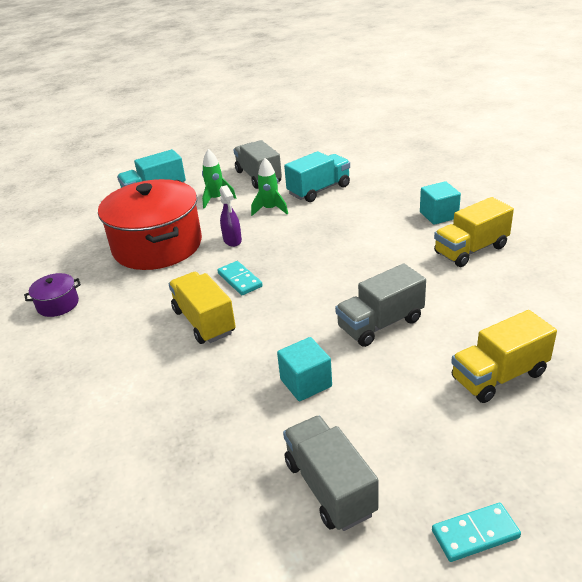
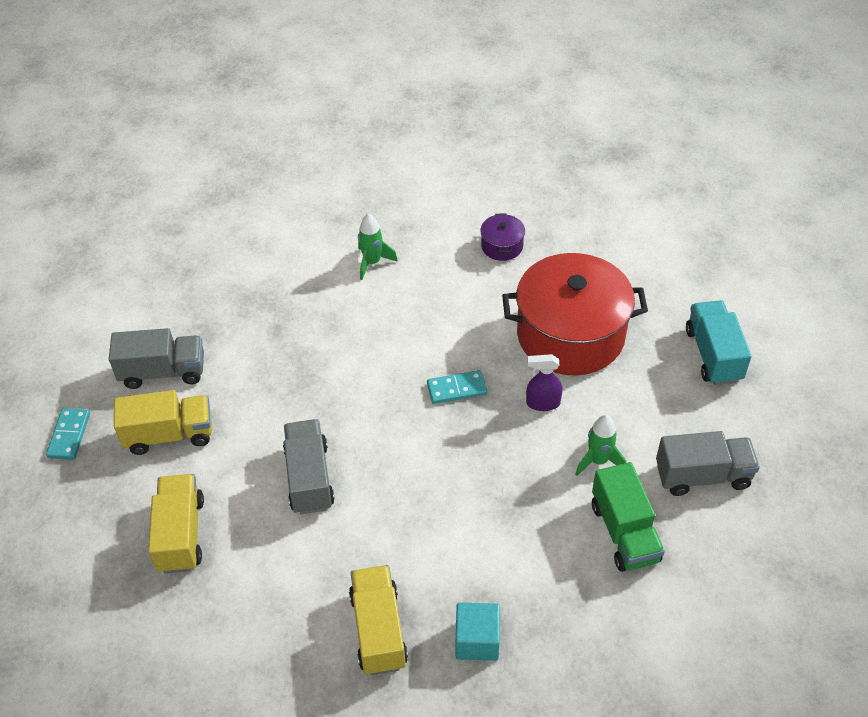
camera: 110 degrees right, 15 degrees up
yellow truck [168,272,236,344] -> yellow truck moved to [114,390,212,455]
green rocket [202,149,236,209] -> green rocket moved to [358,214,398,280]
turquoise cube [277,337,332,401] -> none
turquoise truck [284,151,350,202] -> green truck [592,462,665,572]

